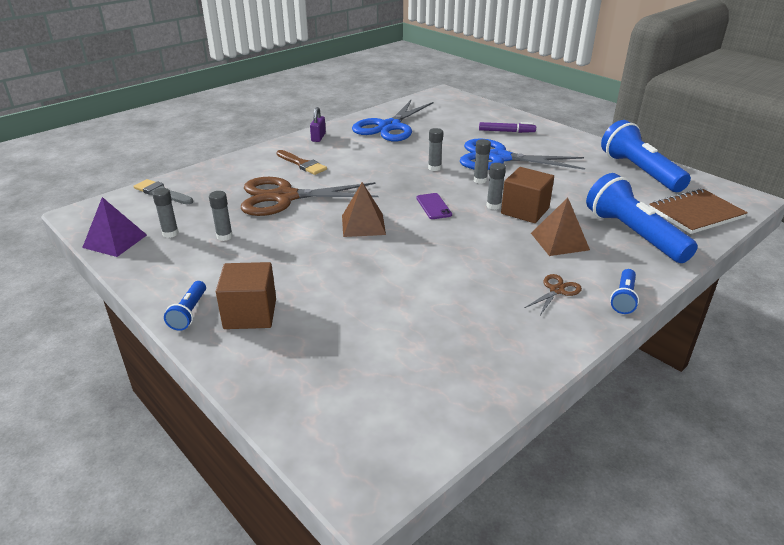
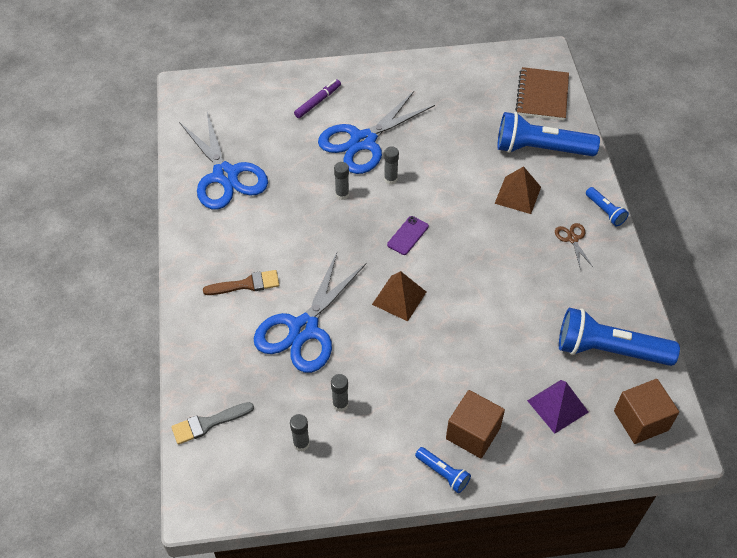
camera: 55 degrees left, 20 degrees up
purple pyramid [82,197,147,257] -> purple pyramid moved to [527,380,588,434]
brown scissors [241,177,379,216] -> blue scissors [254,253,366,373]
purple padlock [310,107,326,142] -> none
purple phone [416,193,452,219] -> purple phone turned 75 degrees counterclockwise [387,216,429,255]
grey glue stick [486,163,506,210] -> none
brown cube [501,167,554,223] -> brown cube moved to [614,379,679,444]
blue flashlight [601,120,691,192] -> blue flashlight moved to [559,308,680,366]

